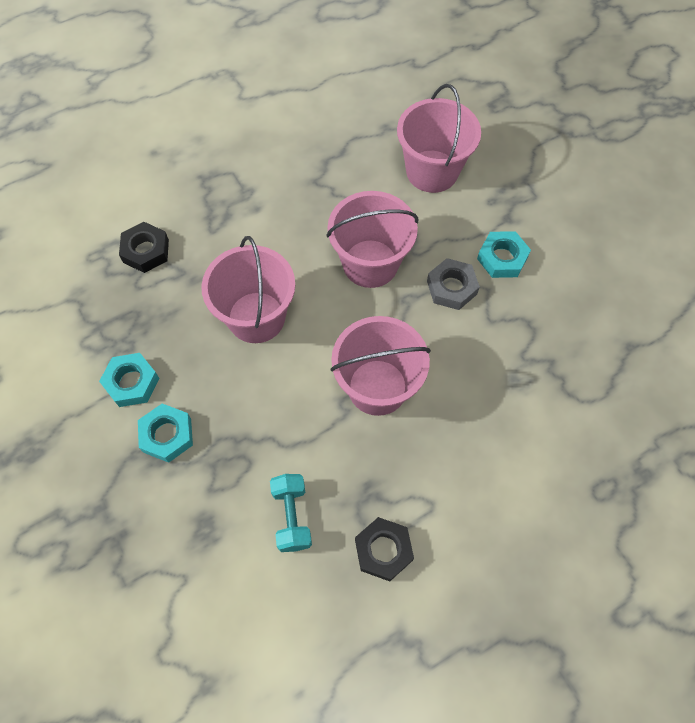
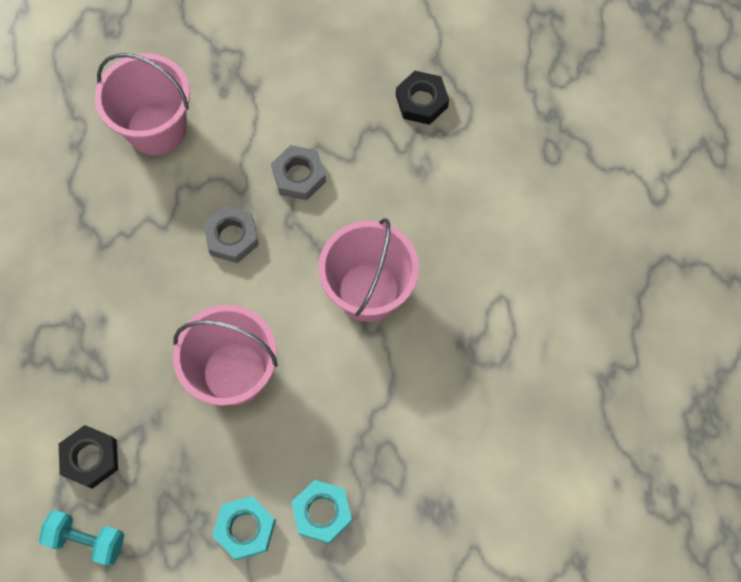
camera: 65 degrees left, 5 degrees up
turquoise dumbbell [270,474,312,552] -> turquoise dumbbell moved to [39,510,124,566]
pink bucket [327,191,418,288] -> grey nut [203,206,259,263]
black nut [355,517,414,581] -> black nut moved to [396,71,449,125]
turquoise nut [477,231,531,278] -> none

